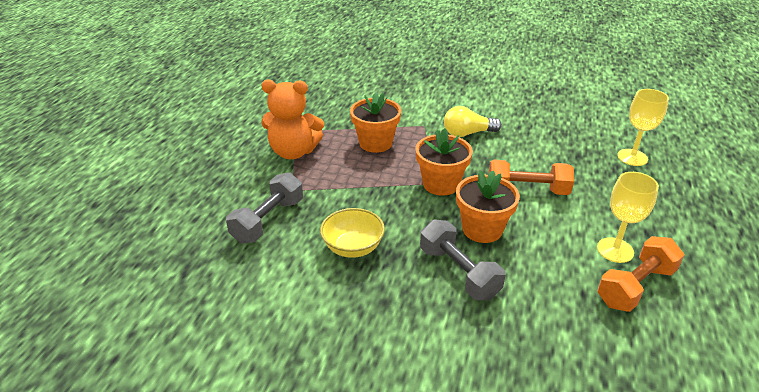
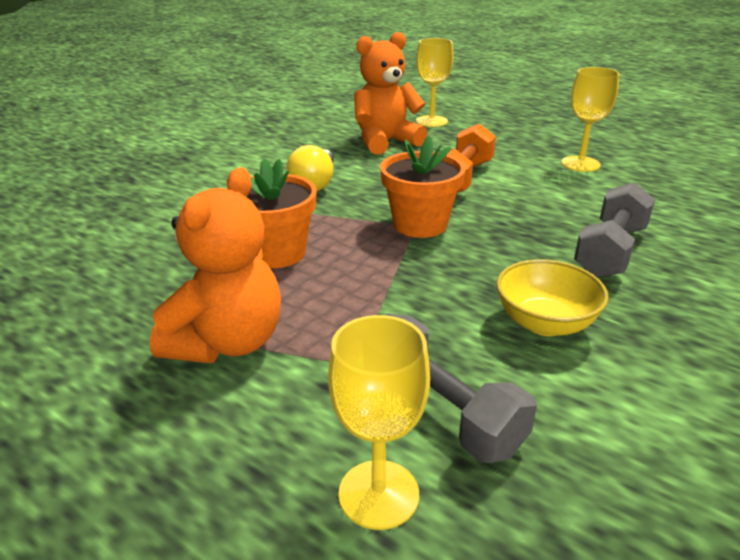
camera: 70 degrees left, 5 degrees down
grey dumbbell [420,220,506,300] -> grey dumbbell turned 45 degrees counterclockwise [574,182,655,277]
orange flower pot [456,171,520,243] -> none
orange dumbbell [597,236,684,312] -> none
none -> yellow goblet [328,315,430,530]
none -> orange teddy bear [354,32,427,155]

